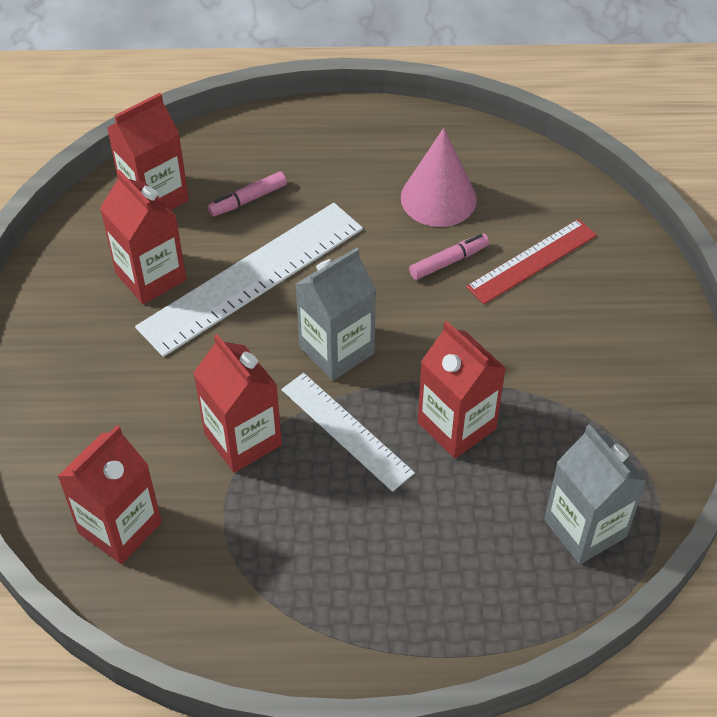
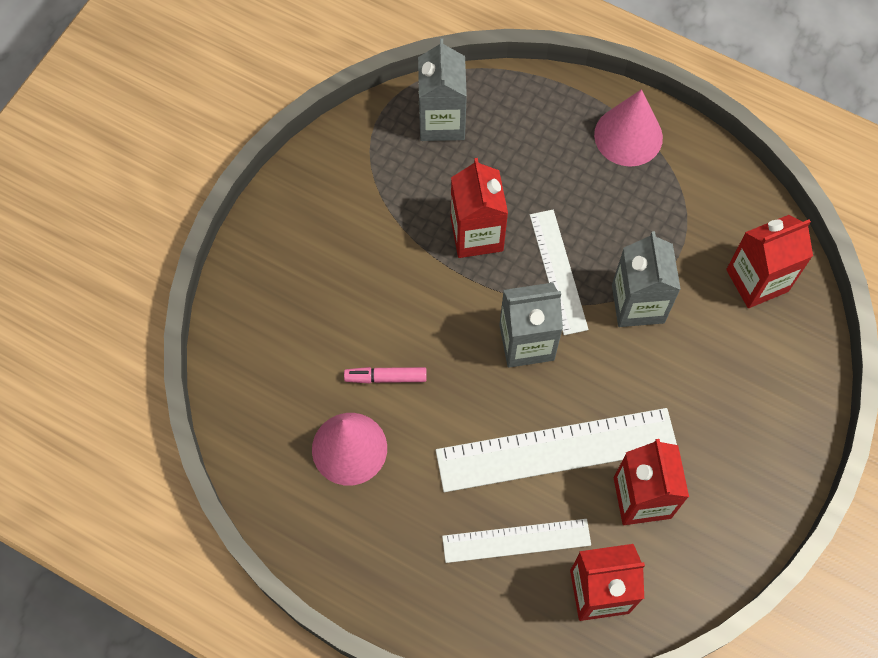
camera: 150 degrees left, 15 degrees up
red carton [193,334,282,473] -> grey carton [612,231,681,327]
pink marker [208,171,287,217] -> white ruler [442,519,591,563]
red ruler [466,219,597,304] -> none
none -> pink cone [594,89,663,167]

